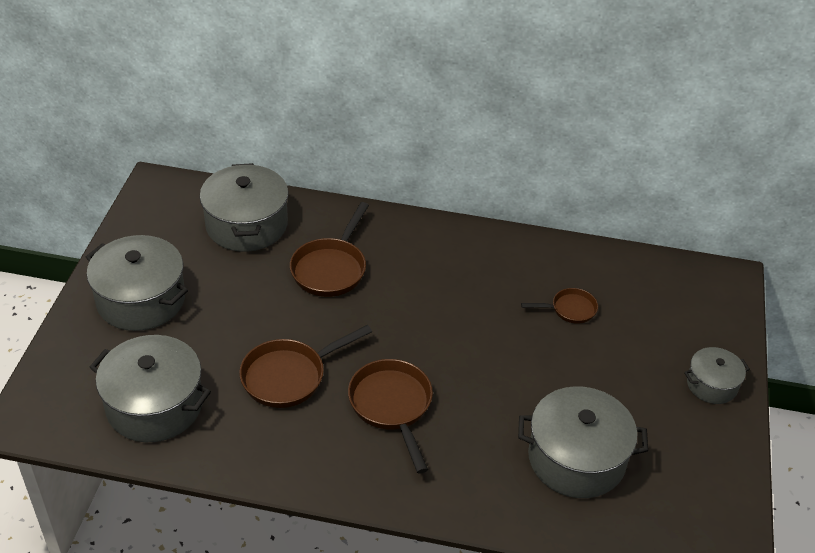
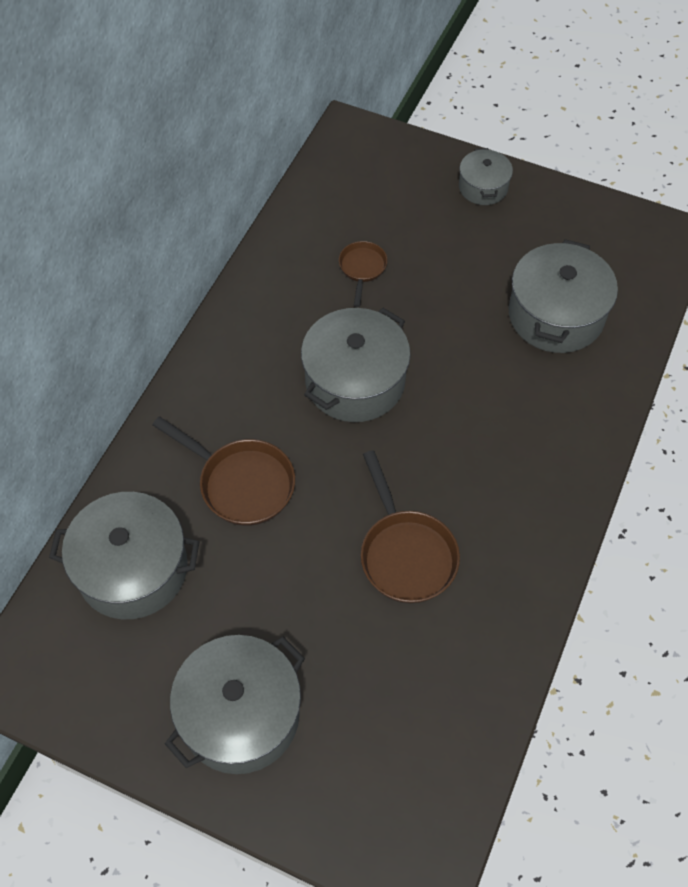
camera: 75 degrees left, 15 degrees up
grey pot [90,335,211,442] -> grey pot moved to [301,308,411,422]
brown pan [348,359,433,473] -> none

